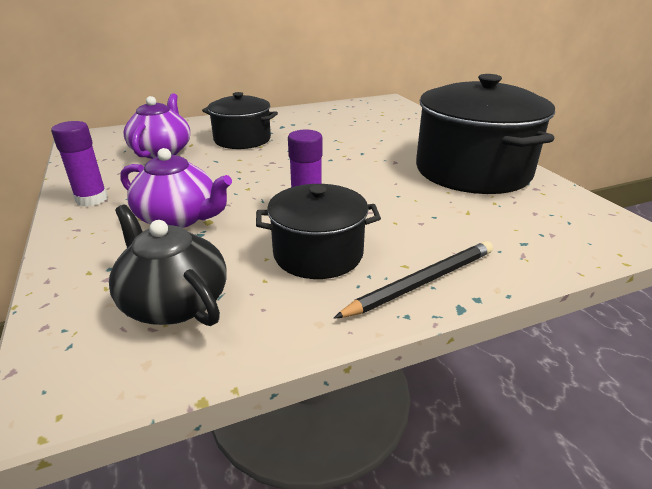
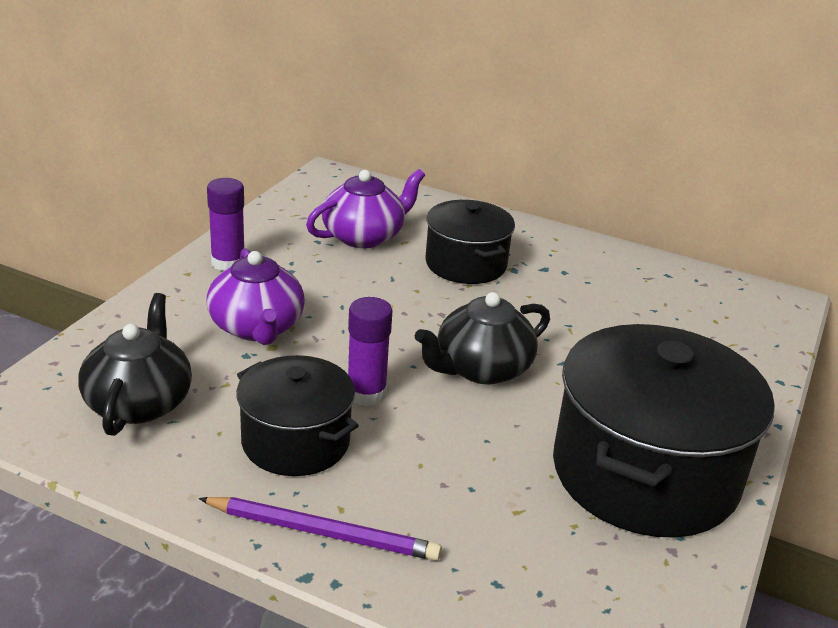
camera: 45 degrees right, 0 degrees up
black pencil [334,241,493,319] -> purple pencil [198,497,442,561]
none -> black teapot [415,292,550,384]

